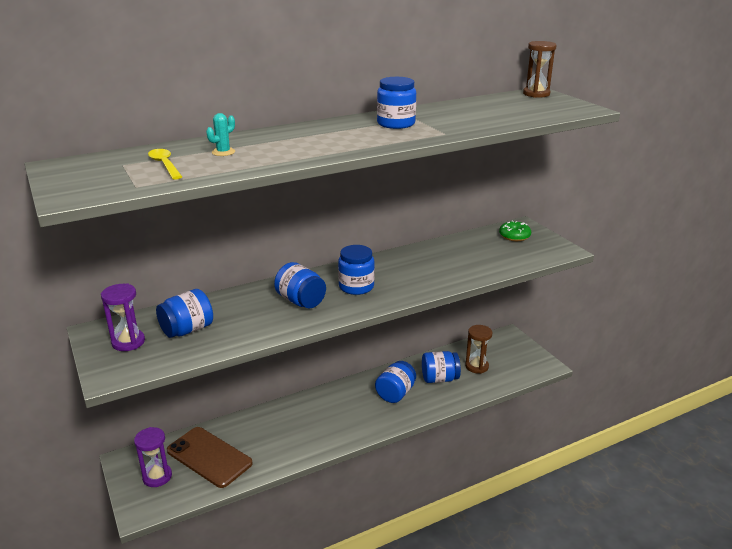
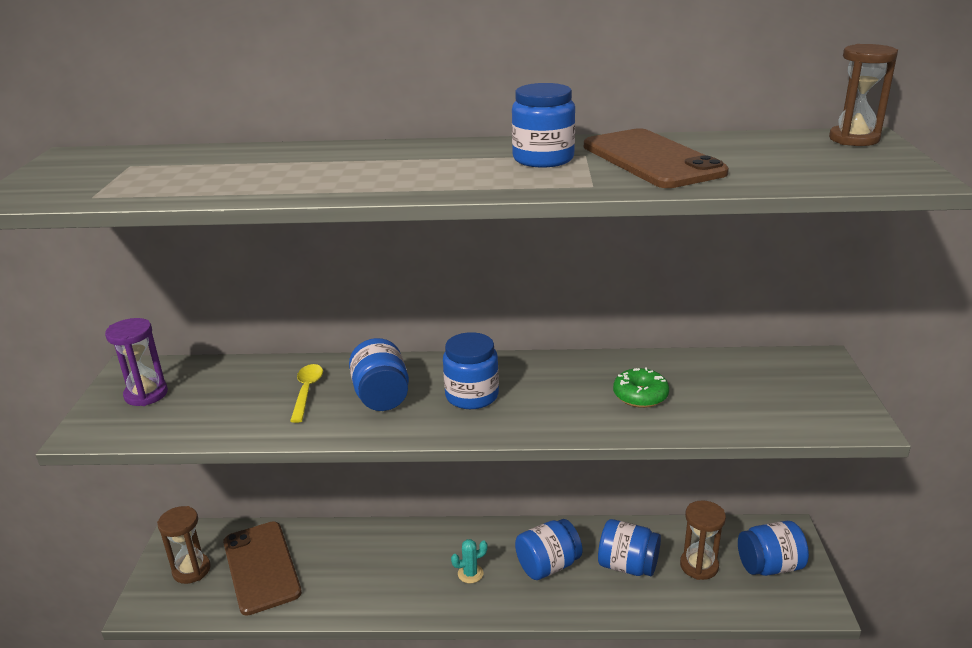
camera: 30 degrees right, 0 degrees up
purple hourglass [134,427,172,487] -> brown hourglass [157,506,211,584]
yellow spoon [148,149,182,180] -> yellow spoon moved to [290,364,323,423]
blue jar [156,289,213,338] -> blue jar moved to [738,521,809,576]
turquoise cactus [206,113,235,156] -> turquoise cactus moved to [451,539,488,583]
green donut [499,221,531,241] -> green donut moved to [613,367,669,408]
none -> brown phone [584,128,729,188]

